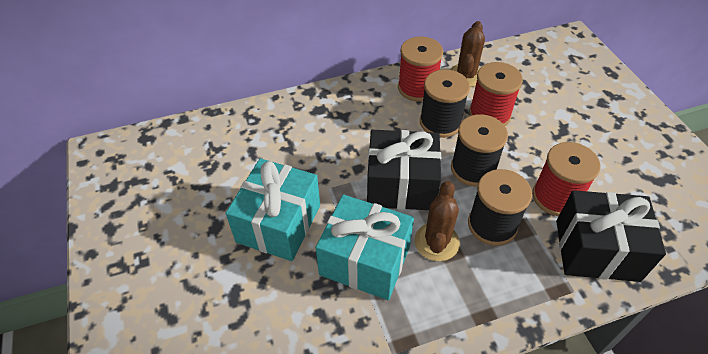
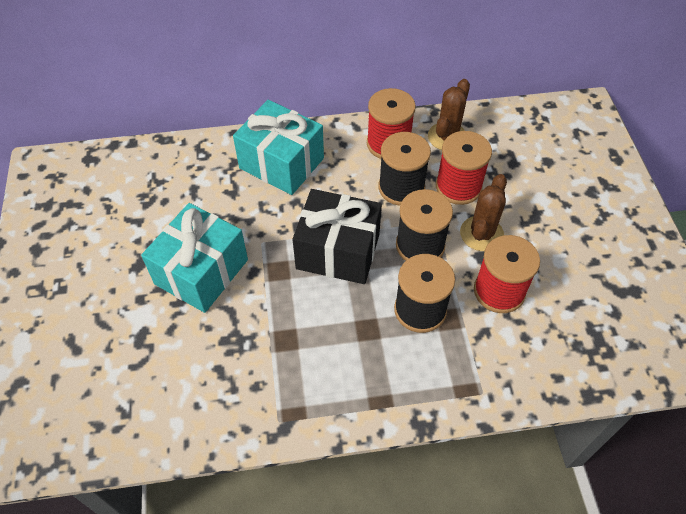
camera: 10 degrees right, 5 degrees up
turquoise gift [316,194,414,300] -> turquoise gift moved to [233,100,324,195]
brown cactus [414,181,460,261] -> brown cactus moved to [460,174,507,251]
black gift [556,190,666,282] -> none

